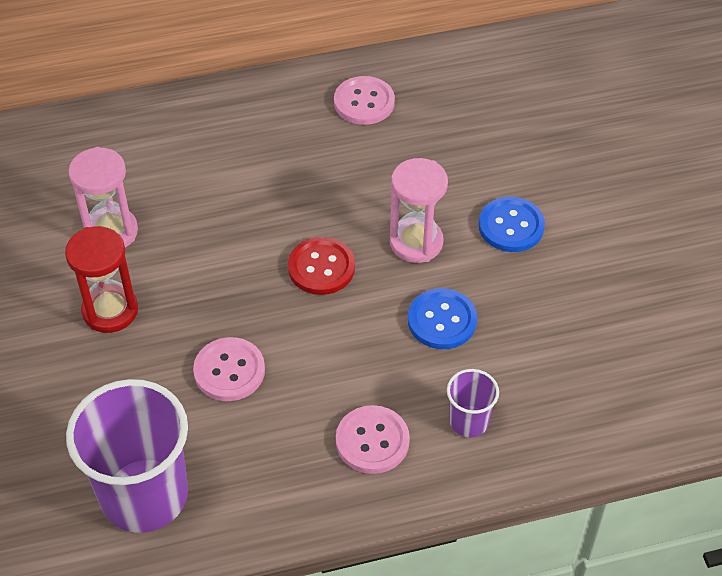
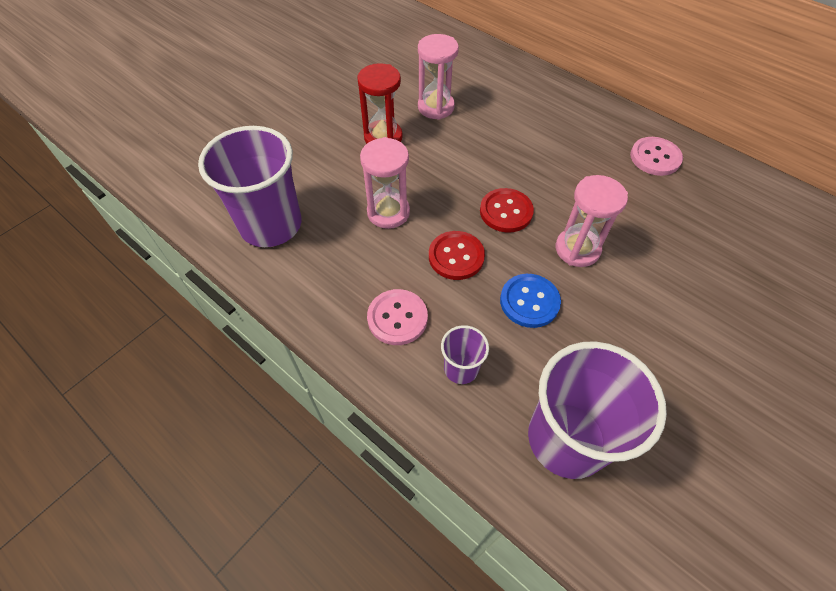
camera: 55 degrees right, 5 degrees up
pink button [193,337,265,401] -> pink hourglass [360,137,410,229]
blue button [479,197,545,252] -> none
none -> red button [429,231,485,280]
none -> purple cup [528,341,667,479]

